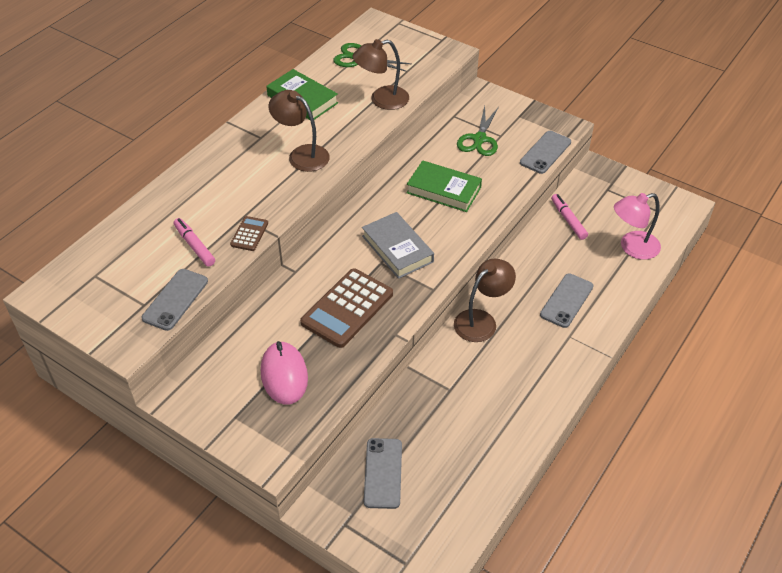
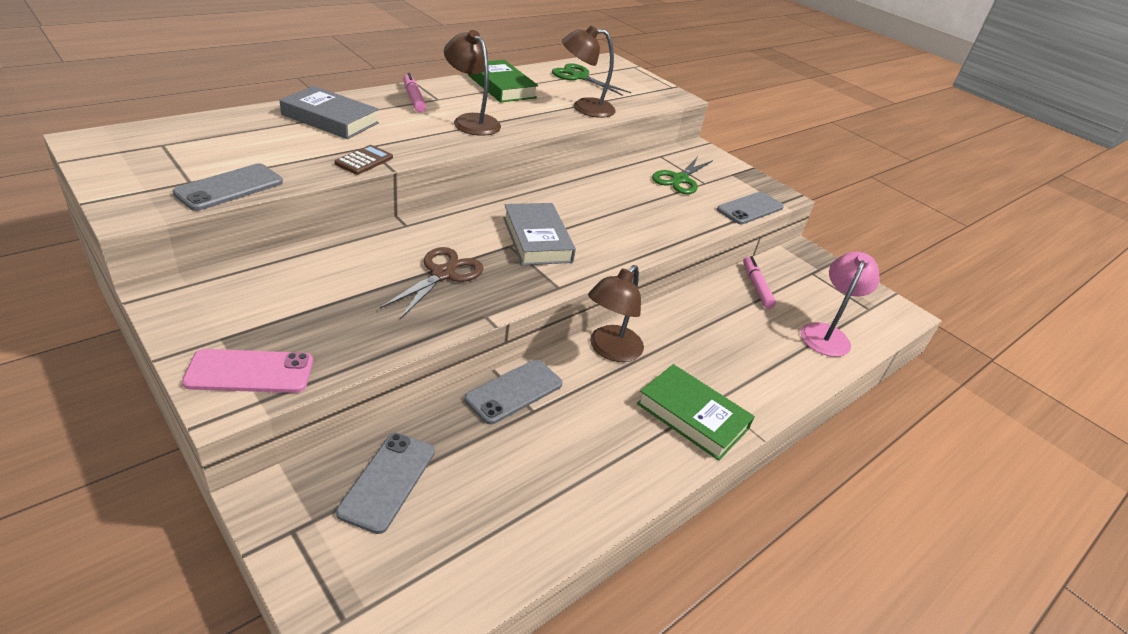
camera: 10 degrees right, 10 degrees down
pink marker [174,218,215,266] -> pink marker moved to [403,73,427,113]
pink mouse [261,341,308,405] -> none
brown calculator [300,268,393,348] -> brown scissors [380,247,484,319]
green book [407,160,482,212] -> green book moved to [637,364,755,461]
brown lamp [454,259,516,342] -> brown lamp turned 150 degrees clockwise [588,265,644,362]
grey phone [540,273,593,328] -> grey phone moved to [464,360,563,424]
pink lamp [614,193,661,260] -> pink lamp turned 120 degrees clockwise [800,251,880,357]
none -> pink phone [182,349,313,393]
none -> grey book [280,86,379,139]

